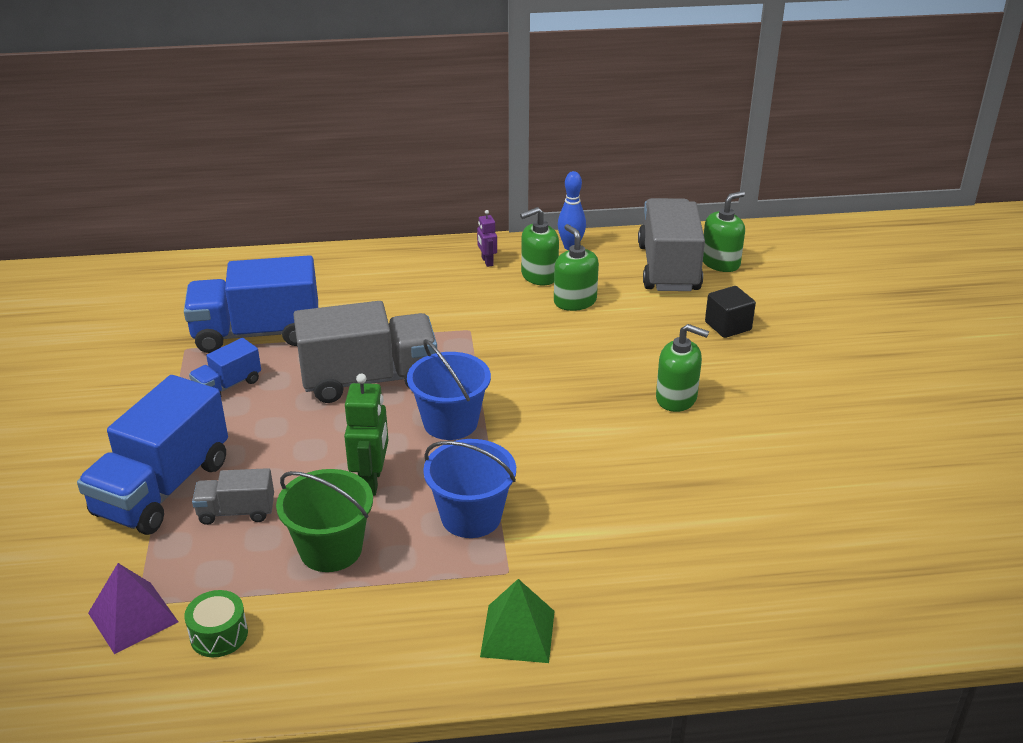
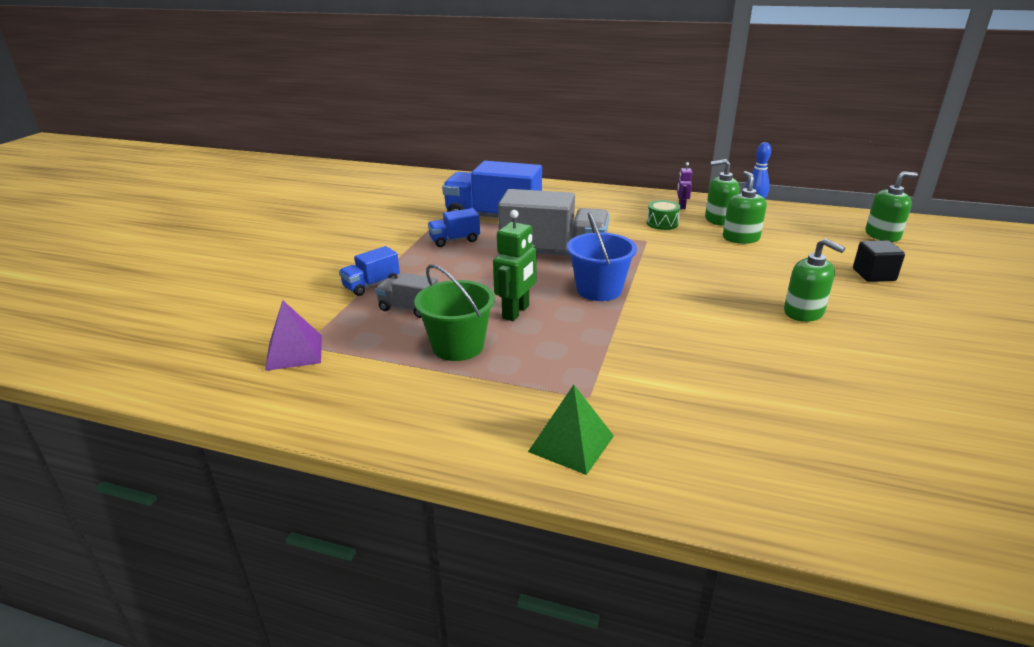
camera: 25 degrees right, 5 degrees down
blue truck [77,375,228,535] -> blue truck [339,246,400,296], size x0.49
green drum [184,590,248,657] -> green drum moved to [647,200,680,230]
blue bucket [423,439,516,538] -> none
grey truck [638,198,705,291] -> none

